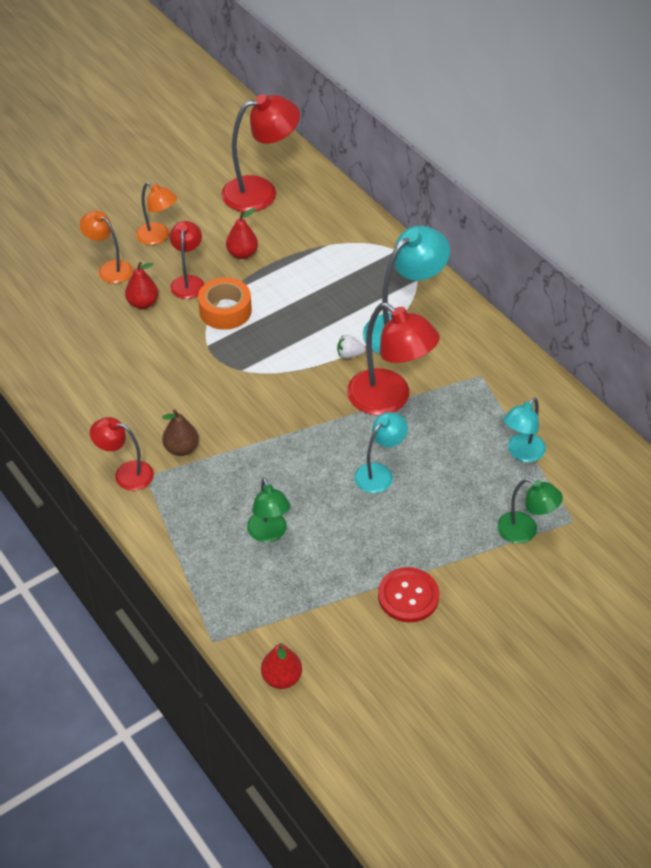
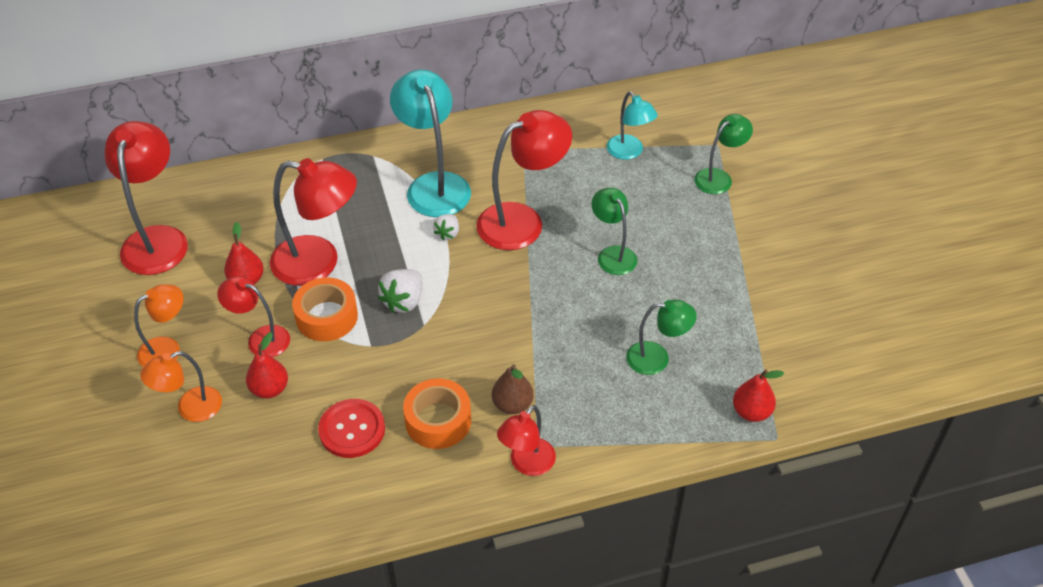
camera: 70 degrees left, 0 degrees up
red pear [261,643,302,689] -> red pear moved to [733,369,784,422]
turquoise lamp [354,412,408,493] -> green lamp [591,188,637,275]
red button [378,567,440,623] -> red button moved to [318,399,385,458]
none -> red lamp [270,158,357,286]
none -> white strawberry [378,269,422,313]
none -> orange tape [403,379,471,449]

